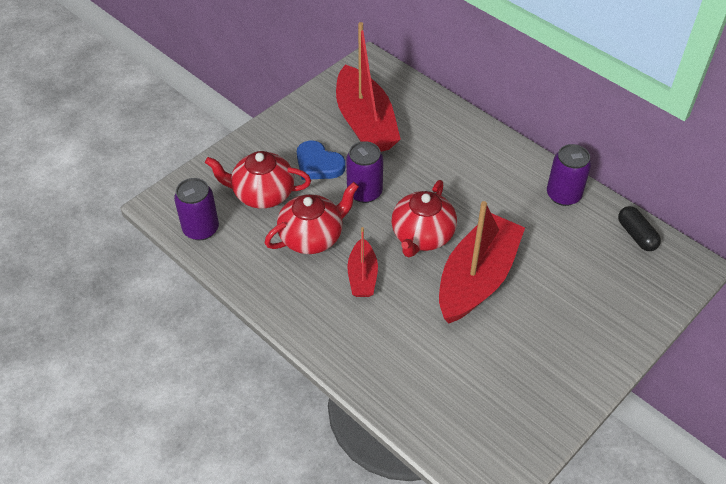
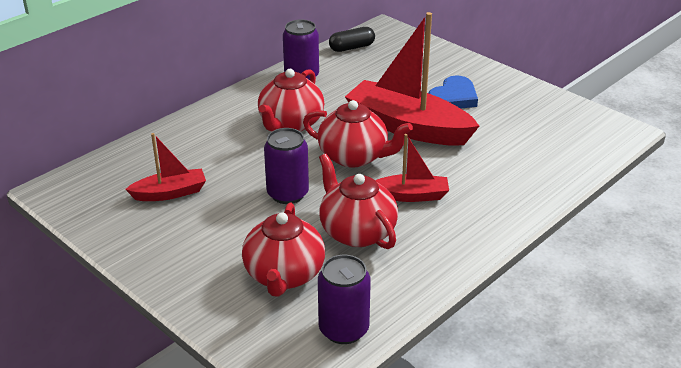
camera: 90 degrees left, 15 degrees down
blue heart [297,141,346,180] -> blue heart moved to [428,75,478,109]
red boat [336,22,401,152] -> red boat [125,133,206,201], size x0.51
none -> red teapot [258,69,324,132]

